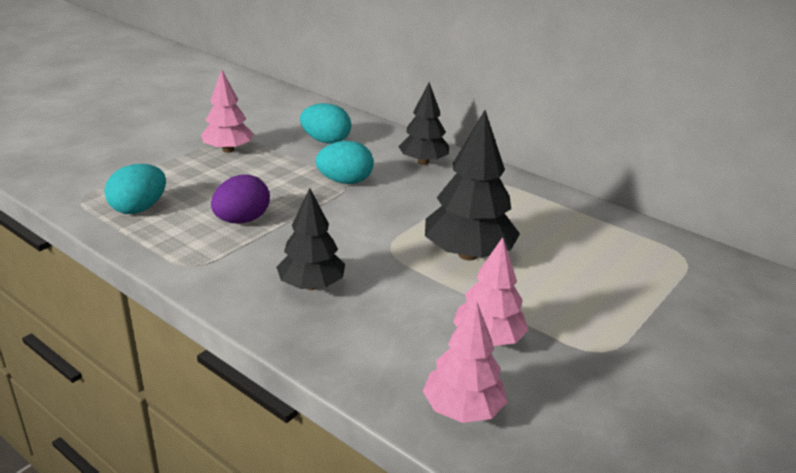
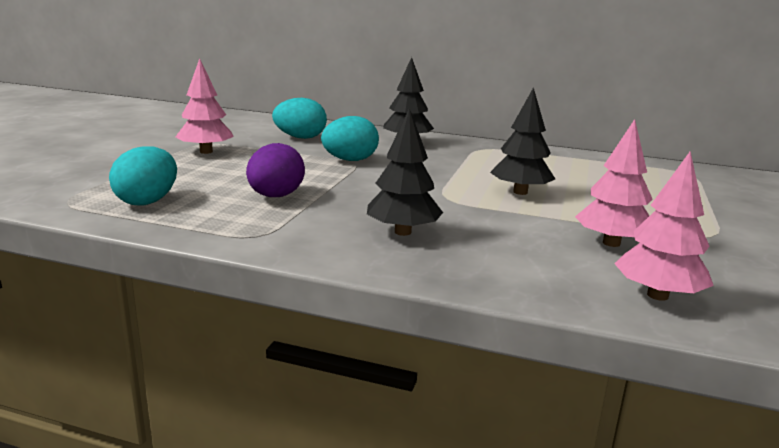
camera: 20 degrees left, 10 degrees down
black tree [425,110,520,260] -> black tree [490,87,555,195], size x0.67

